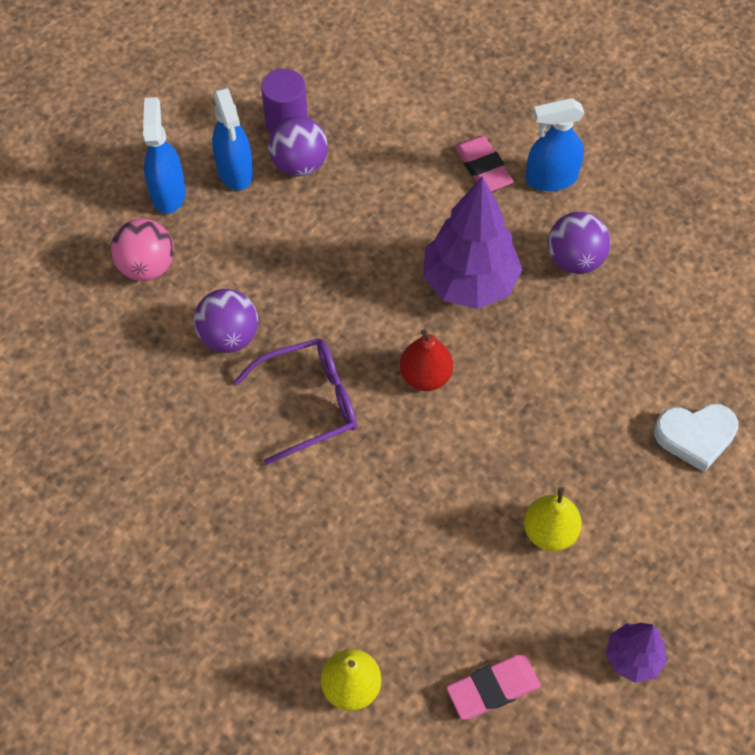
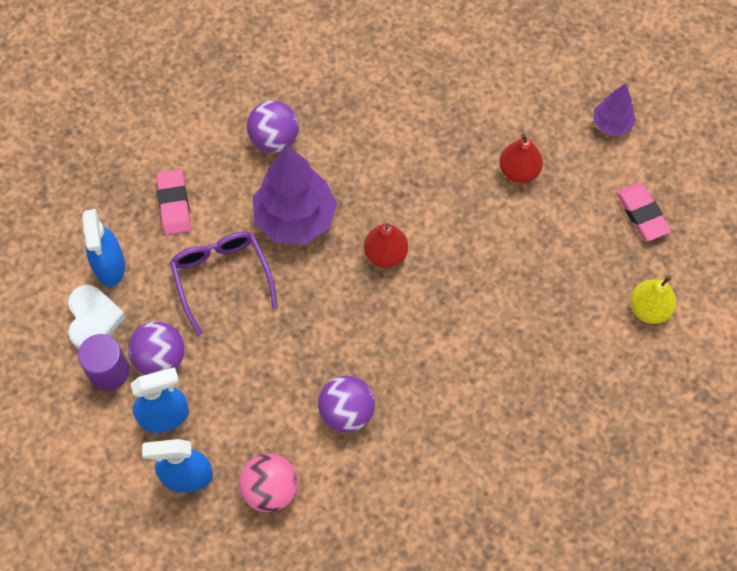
camera: 90 degrees left, 5 degrees up
purple glasses [234,338,357,465] -> purple glasses moved to [170,232,278,336]
pink eraser [455,136,514,191] -> pink eraser turned 75 degrees counterclockwise [156,169,191,235]
yellow pear [524,487,582,551] -> red pear [499,133,543,183]
blue spray bottle [525,98,585,191] -> blue spray bottle moved to [82,209,125,287]
white heart [654,404,738,472] -> white heart moved to [68,285,126,350]

